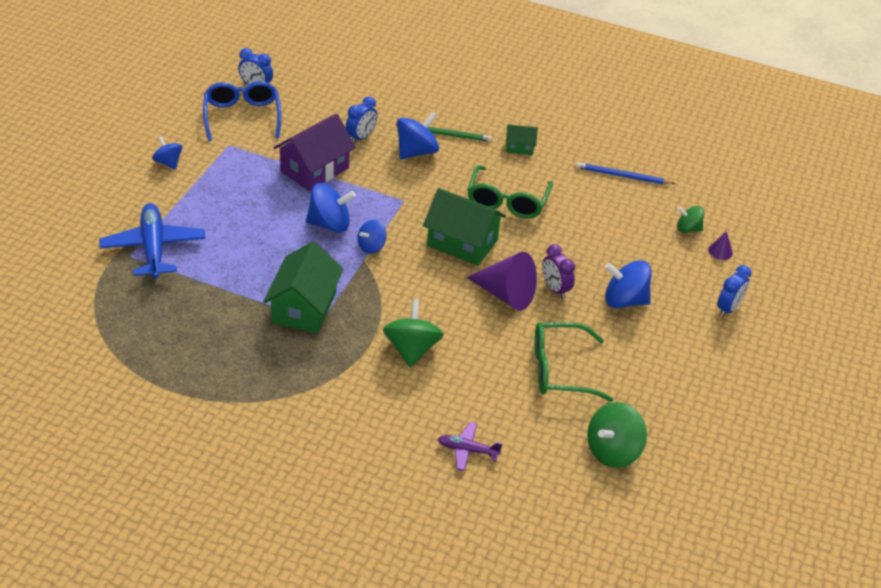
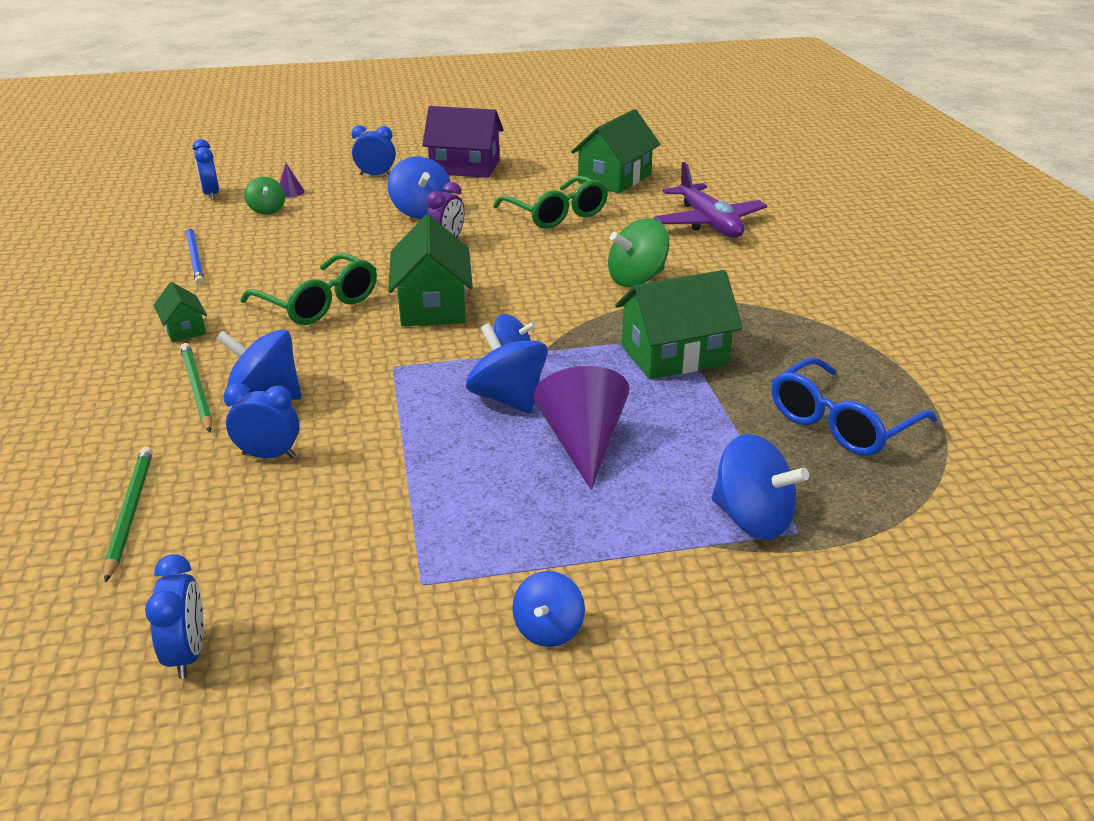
camera: 120 degrees left, 10 degrees down
blue plane [99,203,205,279] -> blue spinning top [711,434,809,540]
blue glasses [203,81,281,141] -> blue glasses moved to [772,357,937,456]
purple house [273,114,356,191] -> purple house moved to [422,106,503,178]
purple plane [438,422,503,471] -> purple plane [654,162,767,238], size x1.89
purple cone [466,252,537,311] -> purple cone moved to [534,366,630,490]
green glasses [468,165,553,219] -> green glasses turned 60 degrees clockwise [240,253,377,325]
green spinning top [587,402,647,468] -> green house [571,109,660,193]
none -> green pencil [104,447,153,583]
none -> blue clock [192,139,219,200]

